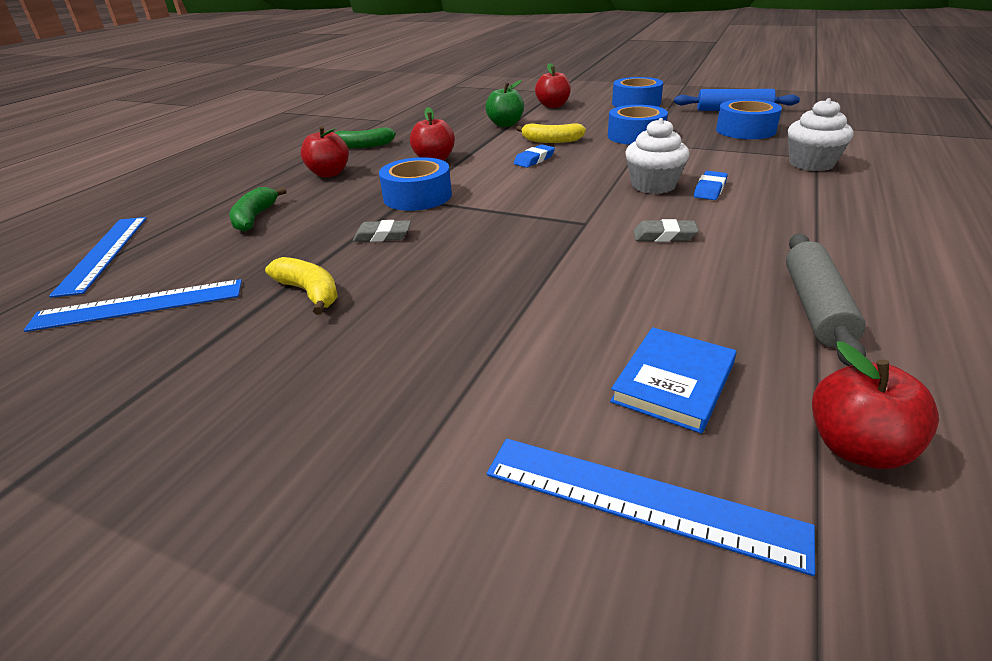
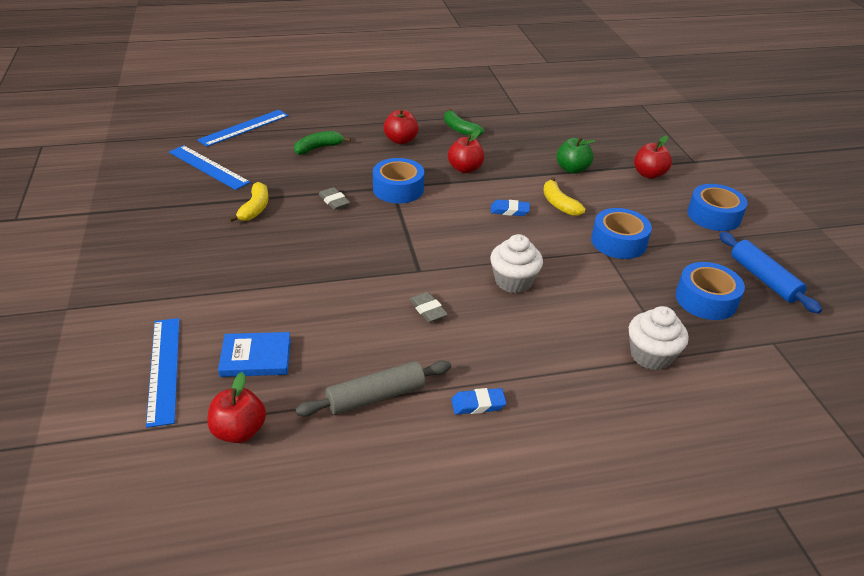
camera: 50 degrees right, 5 degrees up
blue eraser [694,171,728,200] -> blue eraser moved to [451,388,507,414]

